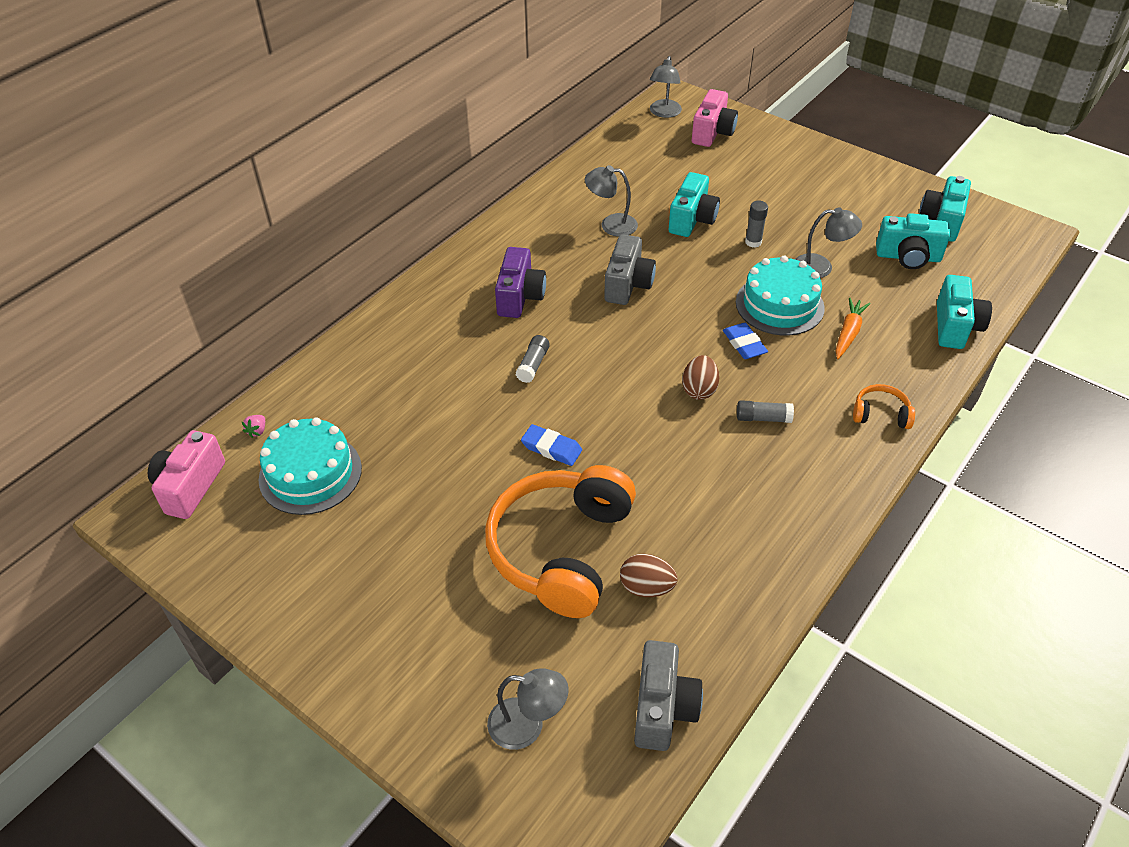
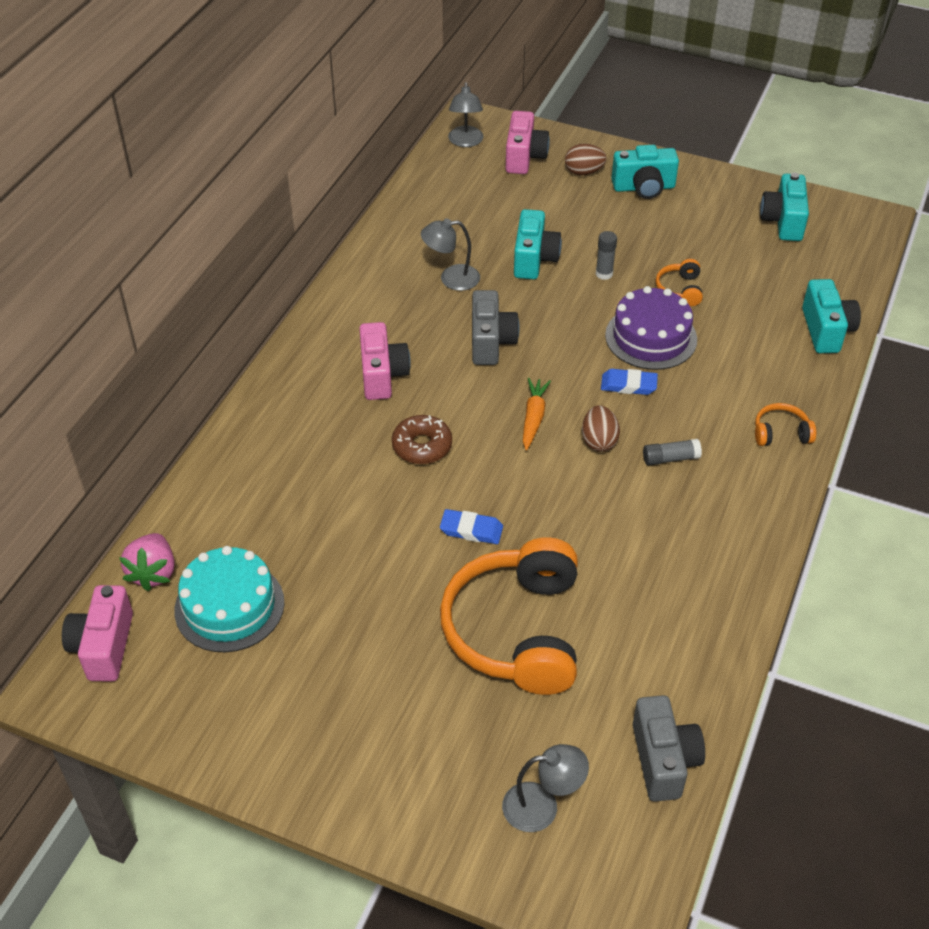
camera: 15 degrees left, 0 degrees up
pink strawberry [242,415,265,438] -> pink strawberry [119,533,175,591], size x2.18
purple camera [495,247,546,318] -> pink camera [359,322,411,400]
grey glue stick [516,335,550,383] -> brown donut [392,415,452,464]
brown egg [620,554,677,597] -> brown egg moved to [565,144,607,175]
blue eraser [723,323,768,359] -> blue eraser turned 45 degrees counterclockwise [601,369,658,395]
turquoise cake [736,256,825,336] -> purple cake [605,286,697,370]
grey lamp [795,208,862,278] -> orange headphones [656,259,703,306]
orange carrot [836,297,871,359] -> orange carrot moved to [523,378,551,450]
turquoise camera [876,213,951,269] -> turquoise camera moved to [611,145,679,199]

